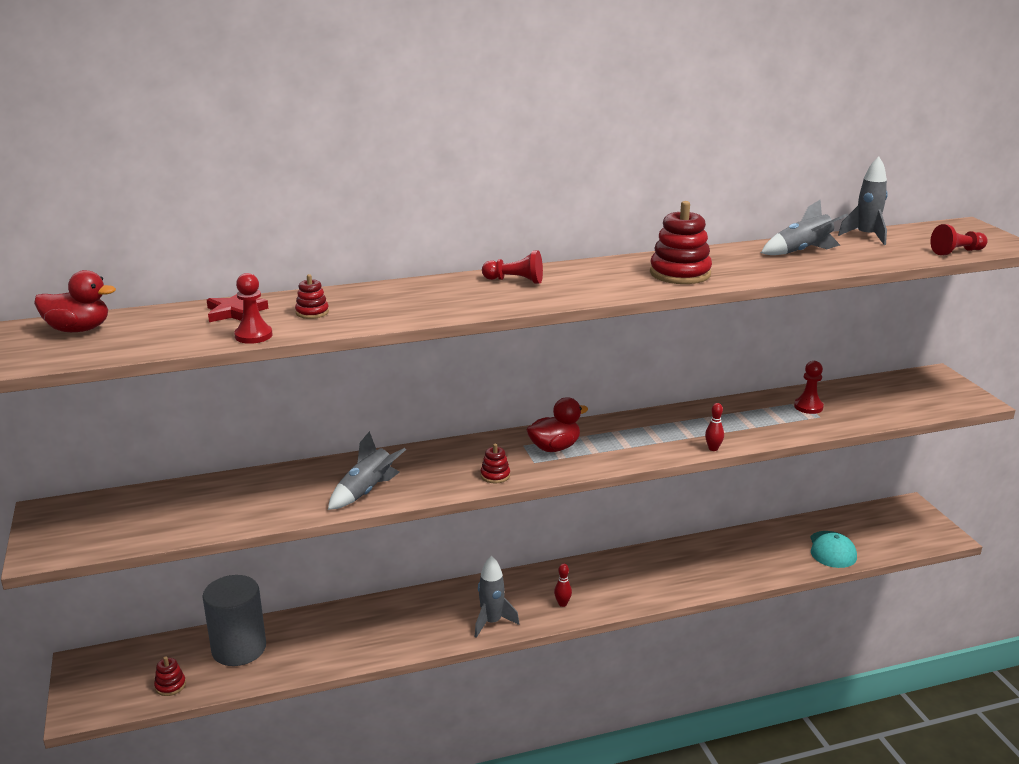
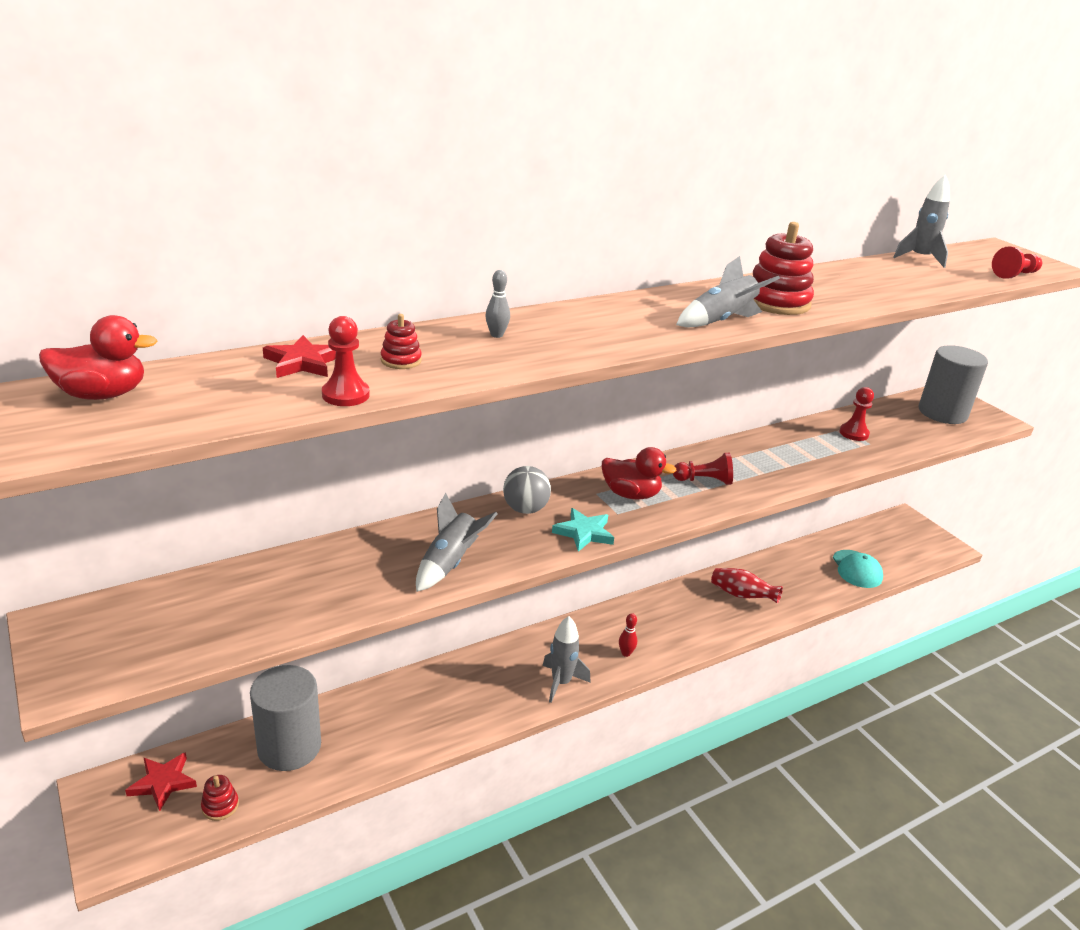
camera: 15 degrees left, 5 degrees up
red stacking toy [481,444,510,483] -> turquoise star [552,508,614,552]
red pawn [482,250,543,284] -> red pawn moved to [673,453,733,485]
red duck [526,397,588,452] -> red duck turned 60 degrees clockwise [602,447,677,499]
red bowling pin [705,403,724,451] -> none
grey rocket [761,200,848,255] -> grey rocket moved to [676,256,780,327]
none -> red star [125,752,197,811]
none -> grey bowling pin [486,270,510,338]
none -> grey ball [503,466,551,514]
none -> red vase [711,568,783,603]
none -> grey cylinder [919,345,988,424]

